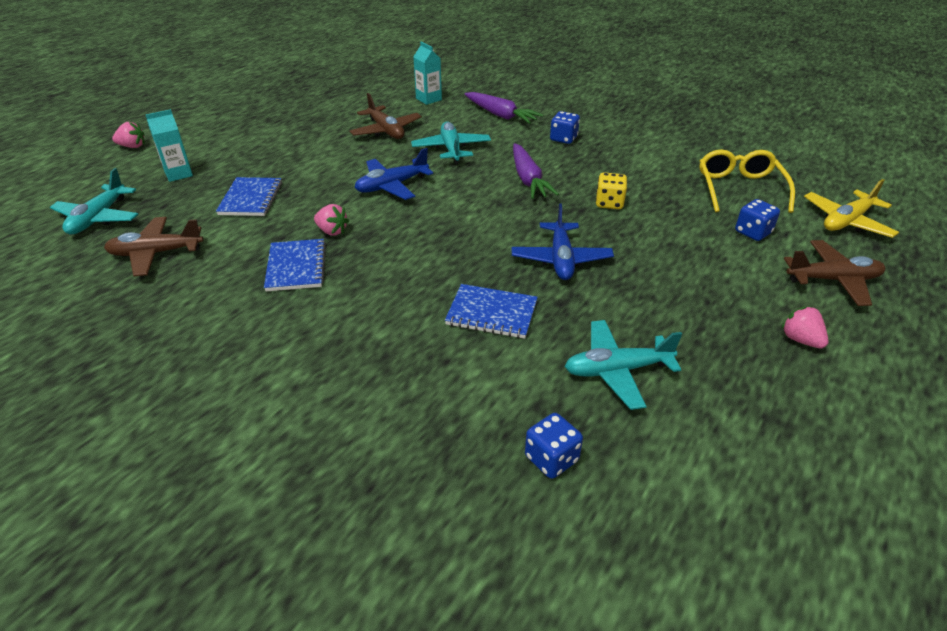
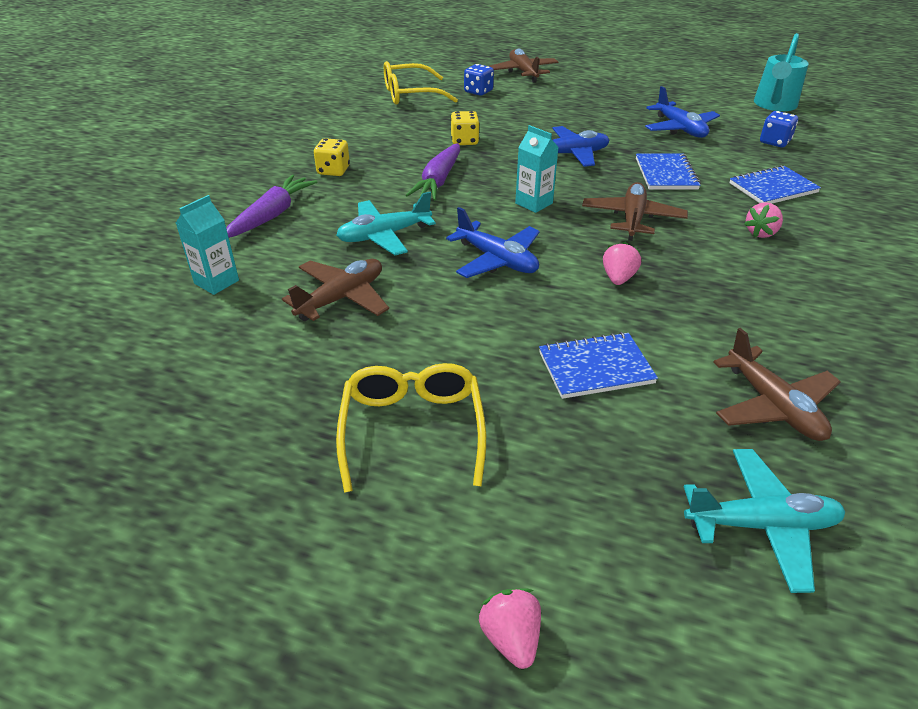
camera: 105 degrees left, 0 degrees up
turquoise carton [146,109,193,182] -> turquoise carton moved to [515,125,559,213]
blue notebook [264,239,326,291] -> blue notebook moved to [730,165,821,204]
purple carrot [513,143,559,199] -> purple carrot turned 135 degrees clockwise [406,143,460,201]
blue dice [550,111,580,144] -> yellow dice [314,138,350,176]
turquoise plane [565,320,682,410] -> blue plane [645,86,720,138]
pink strawberry [781,306,829,348] -> pink strawberry moved to [744,202,783,238]
yellow plane [804,179,899,238] -> none
none -> yellow glasses [336,363,486,493]
none -> brown plane [582,182,688,241]
none -> turquoise watering can [754,33,809,111]

